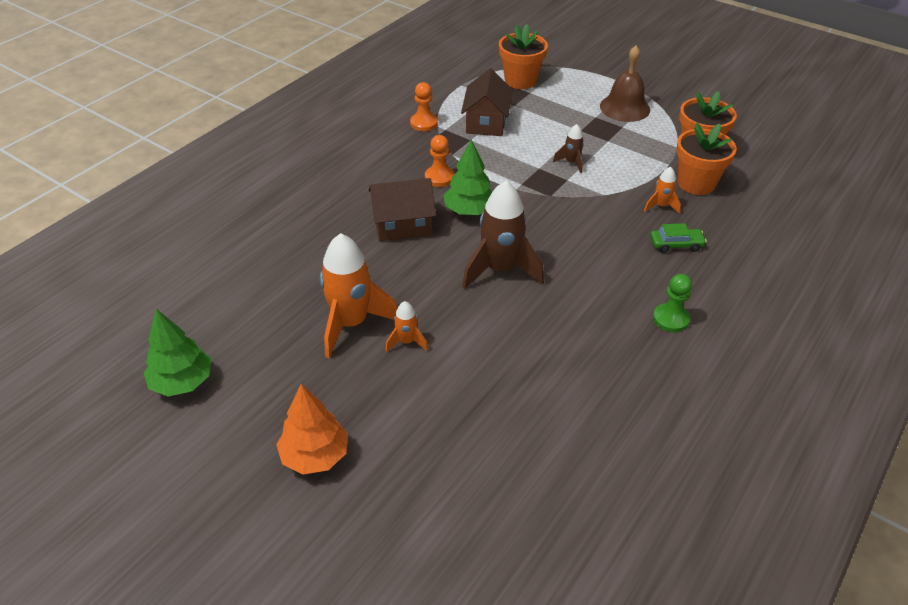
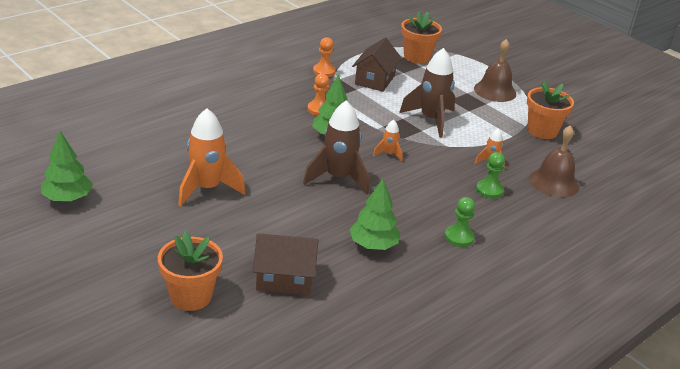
camera: 10 degrees right, 10 degrees down
orange tree [276,384,348,474] -> none
brown house [369,178,436,241] -> brown house moved to [253,233,318,295]
orange rocket [385,301,428,352] -> orange rocket moved to [373,120,403,162]
brown rocket [553,124,584,173] -> brown rocket [399,48,455,138], size x2.09
green car [650,223,707,253] -> green pawn [476,152,505,199]
orange flower pot [676,123,737,195] -> orange flower pot moved to [158,231,223,311]
none -> green tree [349,179,400,250]
none -> brown bell [529,125,579,197]

